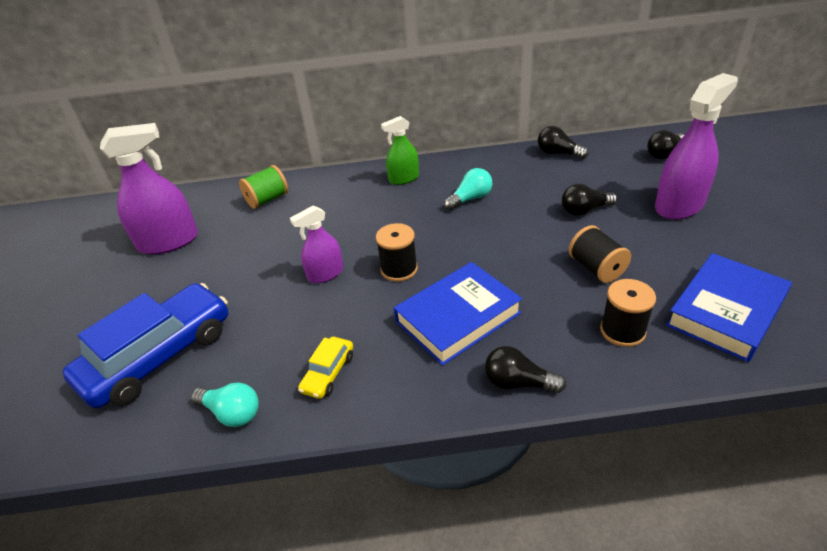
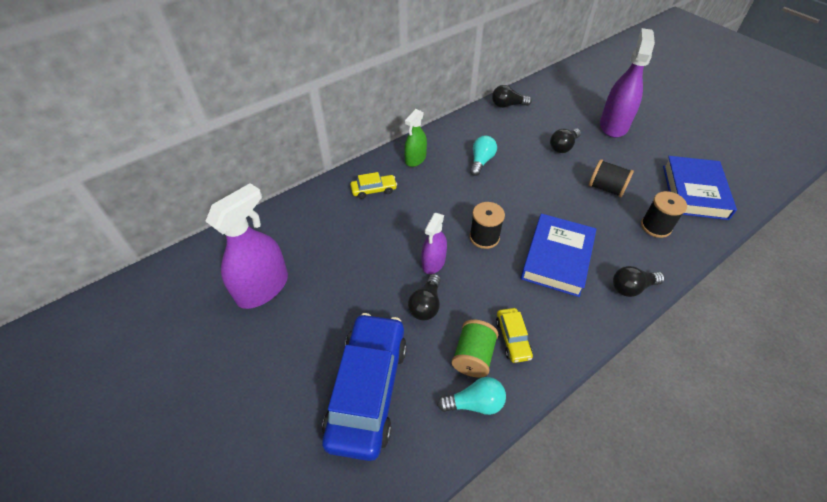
camera: 35 degrees left, 10 degrees up
green spool [239,165,288,209] -> green spool moved to [452,320,499,378]
black light bulb [647,130,684,159] -> black light bulb moved to [408,274,441,321]
none -> yellow car [350,172,397,199]

